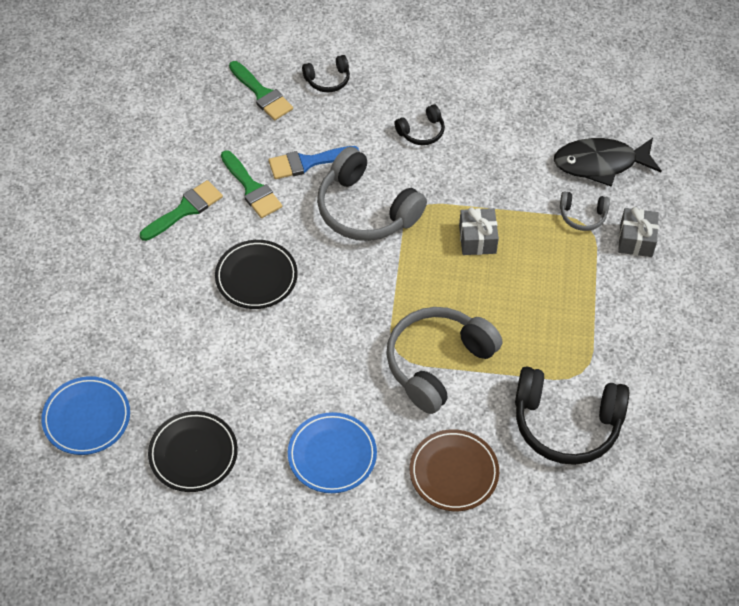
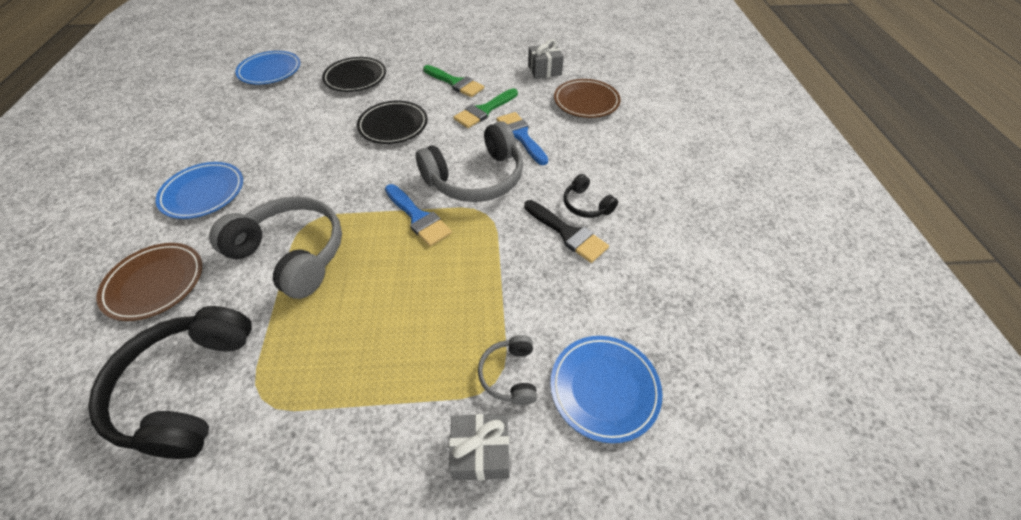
camera: 80 degrees right, 5 degrees down
black plate [148,411,238,492] -> black plate moved to [322,57,386,92]
green brush [229,61,293,120] -> brown plate [554,79,621,118]
black headphones [302,55,350,92] -> none
grey headphones [317,147,427,241] -> grey headphones turned 150 degrees counterclockwise [416,121,523,202]
grey gift [459,207,499,255] -> grey gift moved to [528,39,564,79]
black fish [554,138,662,187] -> blue plate [550,336,662,443]
none -> blue brush [385,184,452,246]
none -> black brush [524,200,609,263]

